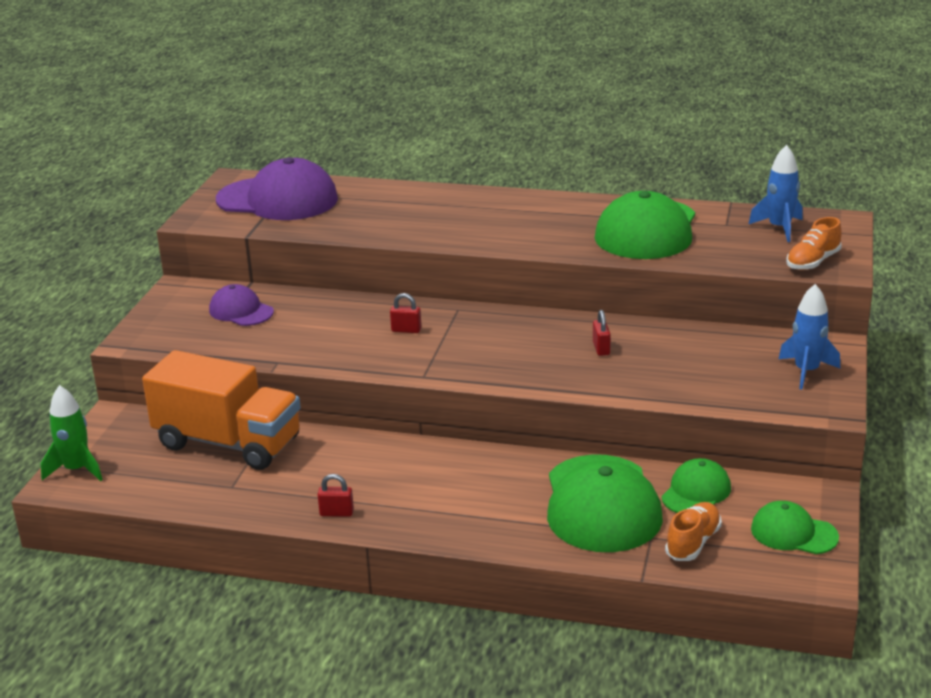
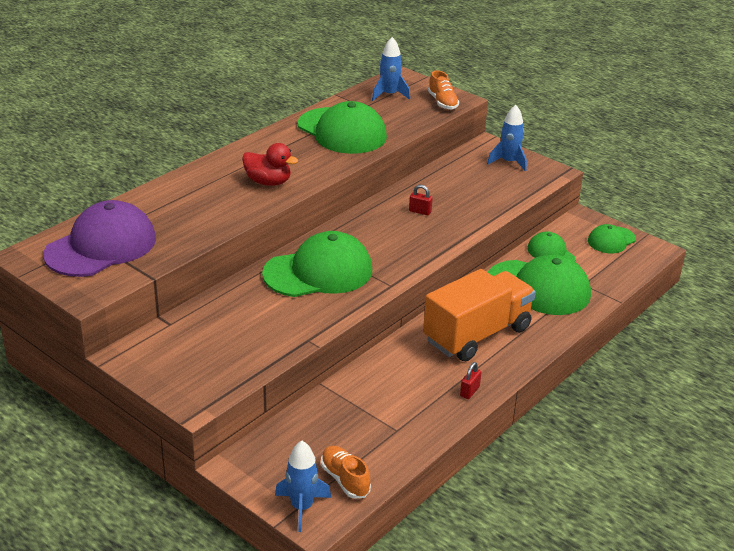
camera: 65 degrees left, 5 degrees up
green rocket [41,385,103,481] -> blue rocket [275,441,331,532]
orange truck [142,350,301,470] -> orange truck moved to [423,269,536,361]
purple cap [209,284,274,326] -> none
red padlock [390,293,421,333] -> green cap [262,231,372,297]
orange shoe [665,502,722,561] -> orange shoe moved to [321,446,371,499]
none -> red duck [242,143,298,186]

